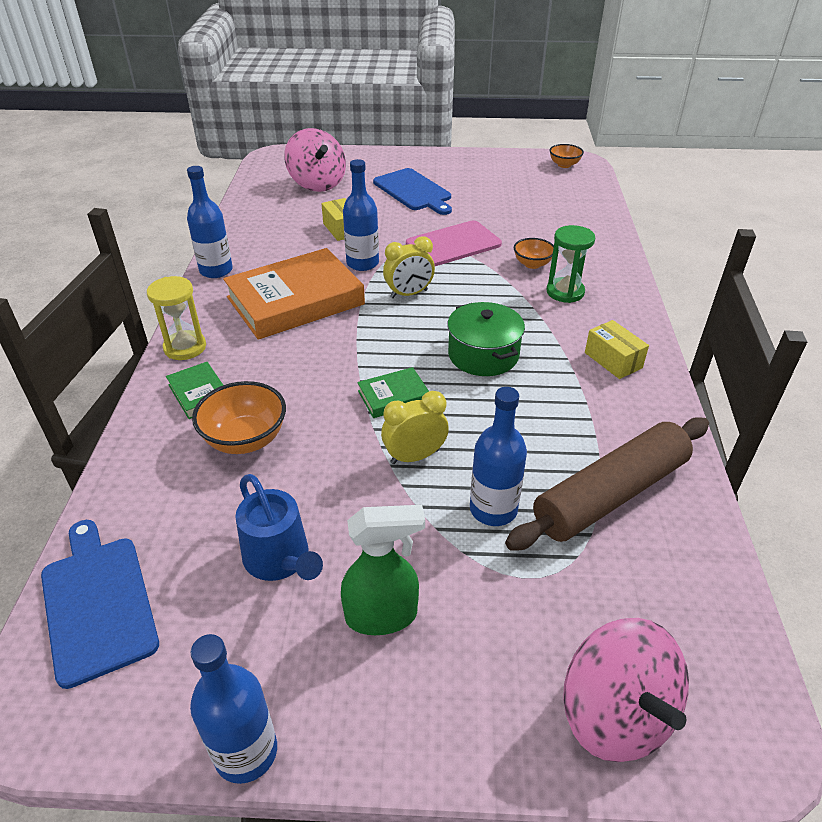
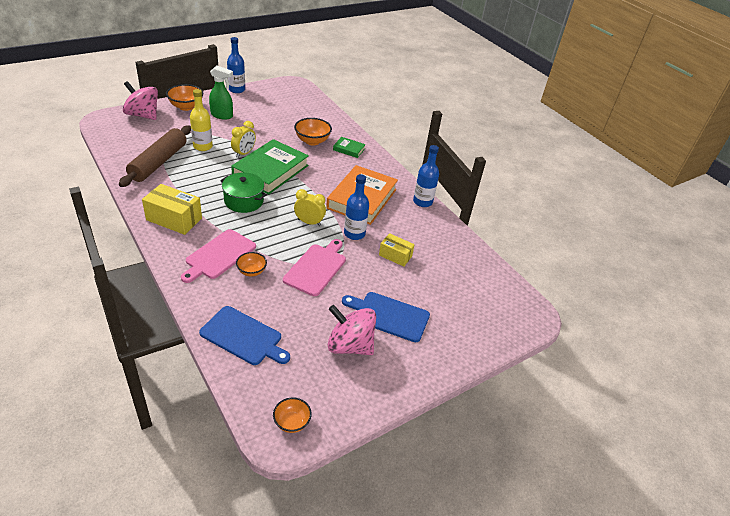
camera: 140 degrees right, 0 degrees up
blue cutting board [41,520,159,689] -> blue cutting board moved to [199,306,290,365]
yellow hourglass [147,276,206,360] -> none
blue watering can [235,474,323,581] -> none
pink spinning top [284,128,346,192] -> pink spinning top moved to [328,305,376,355]
green spray bottle [341,505,425,635] -> green spray bottle turned 120 degrees counterclockwise [209,66,233,120]
green book [357,367,429,418] -> green book [231,139,309,195], size x2.20
yellow clock [383,236,435,298] -> yellow clock turned 75 degrees clockwise [294,189,326,226]
blue bottle [470,387,527,526] -> yellow bottle [190,89,213,151]
green hourglass [546,225,595,303] -> pink cutting board [181,229,256,283]
yellow box [585,320,649,379] -> yellow box [142,184,202,235], size x1.61
none -> orange bowl [166,84,203,111]

